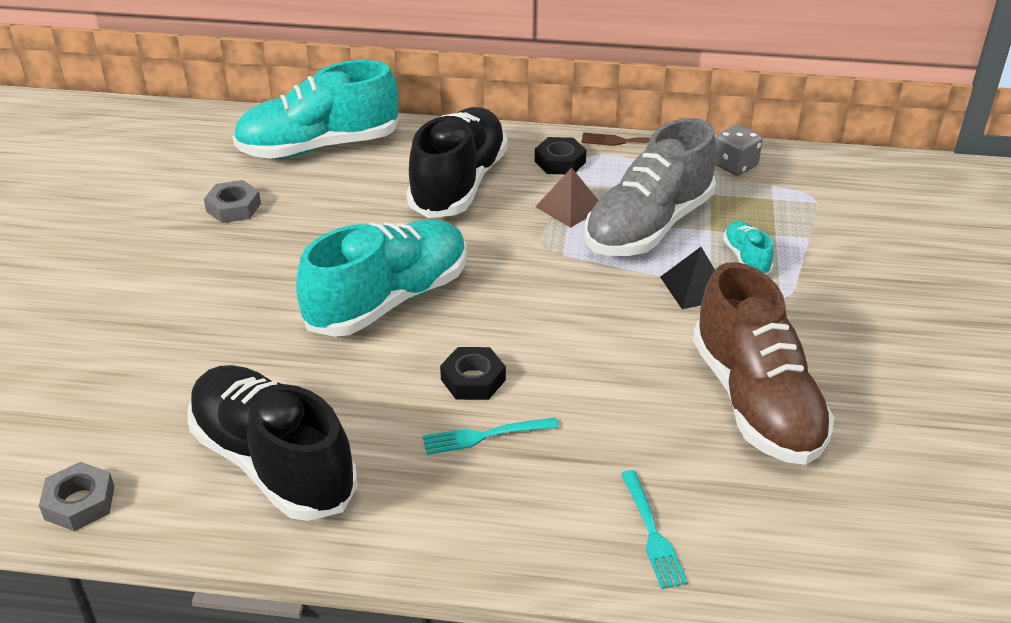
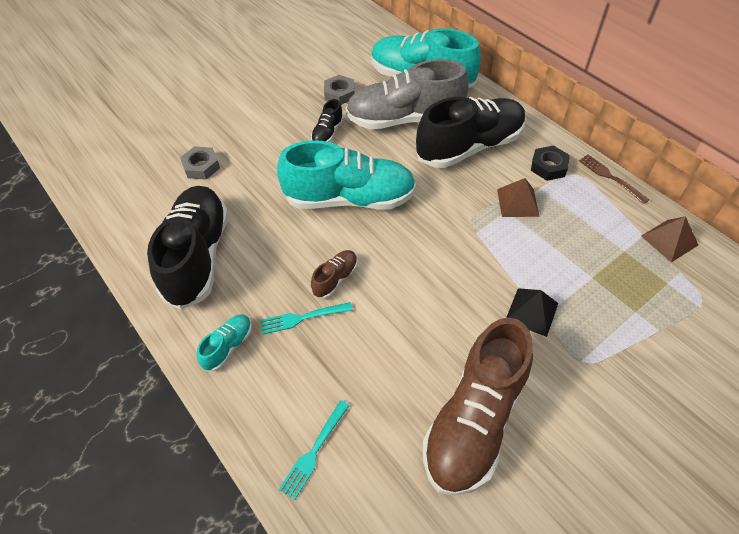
camera: 45 degrees right, 15 degrees up
grey nut [39,462,114,531] -> grey nut moved to [180,147,220,180]
turquoise fork [423,418,559,455] -> turquoise fork turned 45 degrees counterclockwise [260,302,353,335]
black nut [440,347,506,400] -> brown shoe [311,250,358,299]
grey shoe [584,118,716,256] -> grey shoe moved to [346,59,469,129]
grey dice [715,124,763,176] -> brown pyramid [641,216,698,262]
turquoise shoe [723,221,774,275] -> turquoise shoe moved to [197,314,252,371]
none -> black shoe [311,99,344,142]

